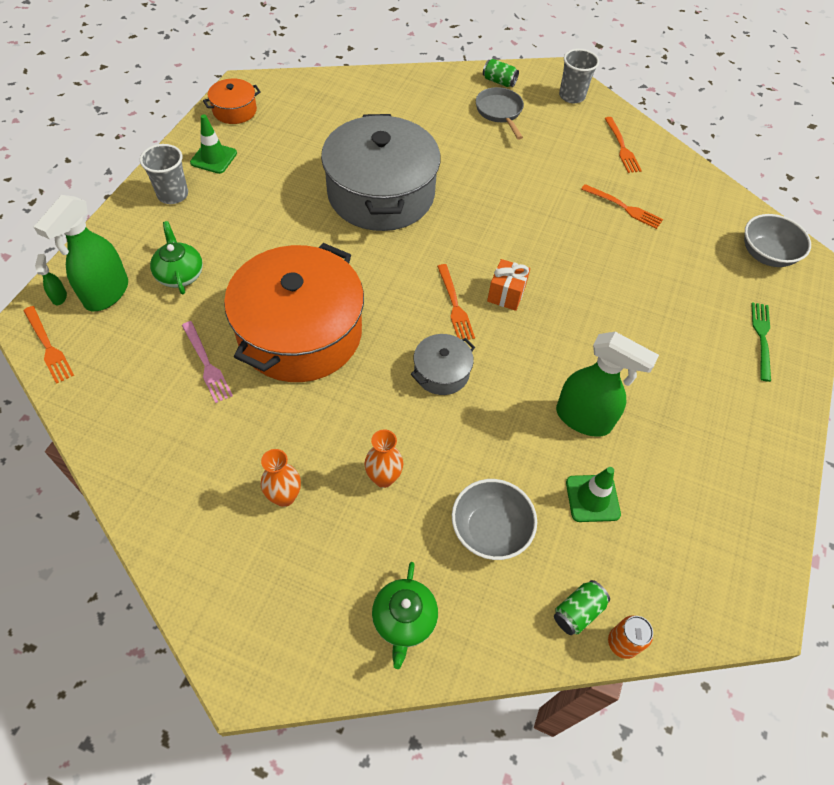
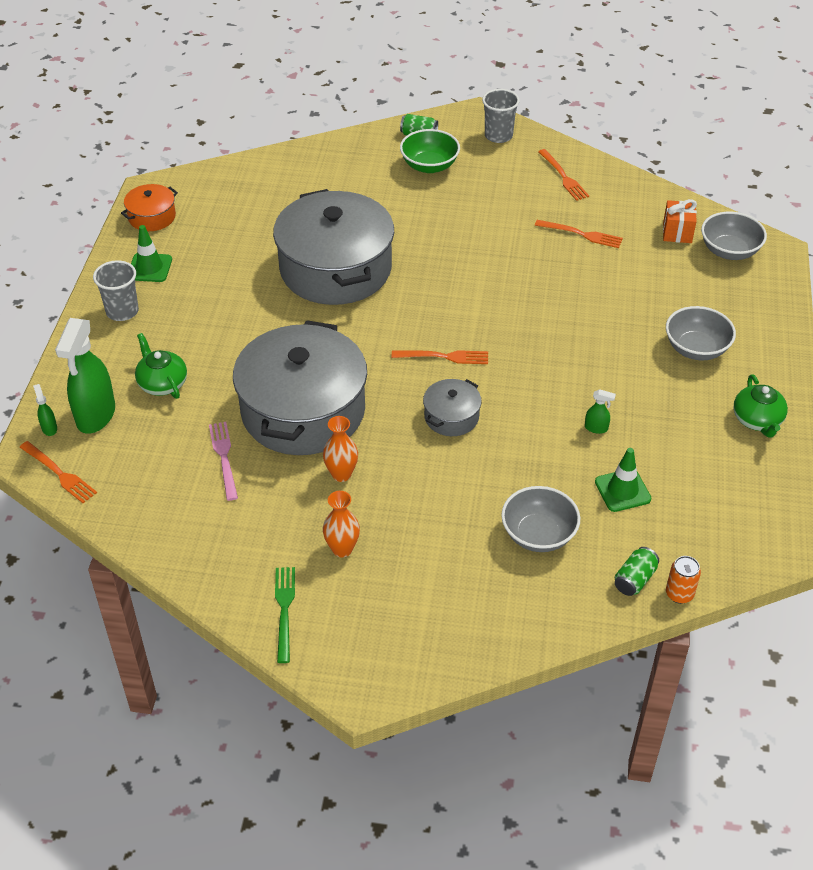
camera: 10 degrees left, 10 degrees down
pink fork [182,321,233,403] -> pink fork turned 150 degrees counterclockwise [209,422,238,501]
orange pot [224,243,364,382] -> grey pot [233,320,367,455]
orange vase [364,429,403,488] -> orange vase moved to [323,416,358,482]
green teapot [372,562,438,669] -> green teapot moved to [733,374,788,438]
orange fork [437,264,475,340] -> orange fork turned 60 degrees counterclockwise [392,350,488,364]
grey pan [476,87,524,140] -> green bowl [400,129,460,173]
orange gift [487,259,530,311] -> orange gift moved to [663,199,697,243]
green spray bottle [556,332,659,437] -> green spray bottle [585,389,616,434], size x0.42
green fork [751,302,771,382] -> green fork moved to [275,567,295,663]
none -> grey bowl [666,306,736,360]

